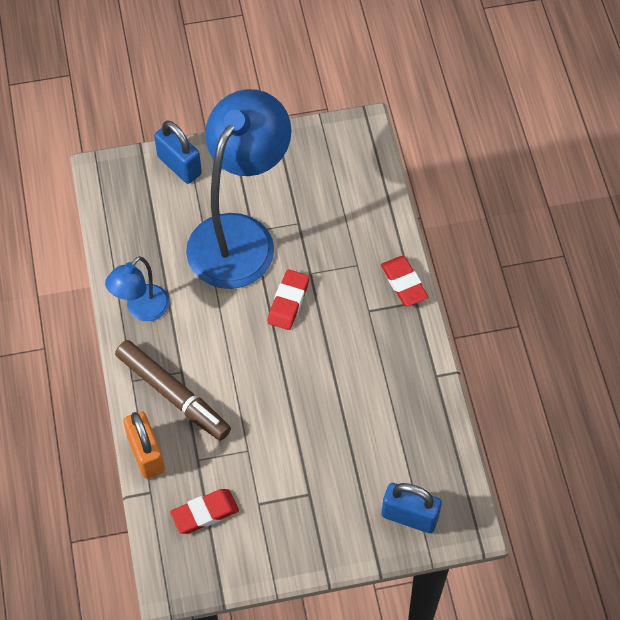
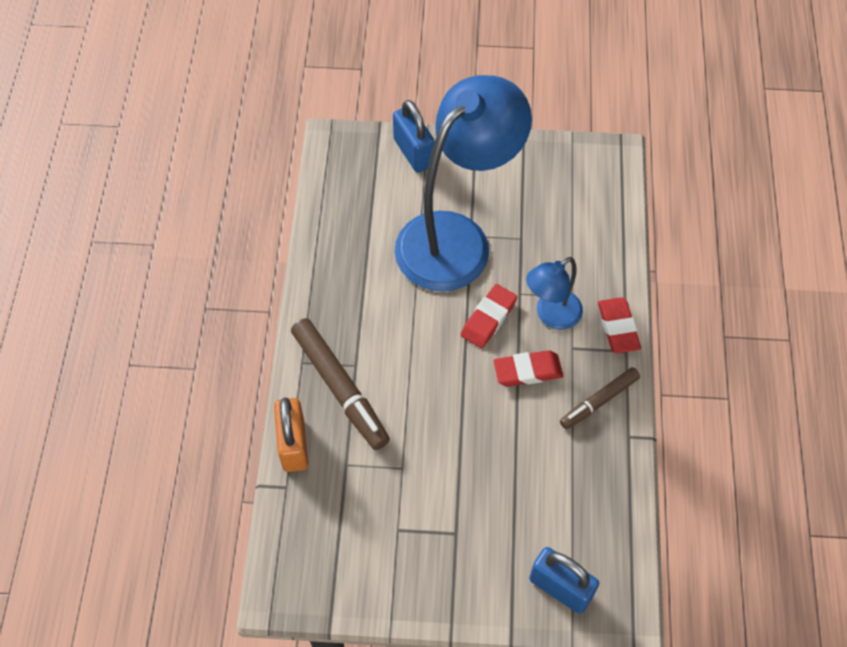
camera: 15 degrees right, 0 degrees up
blue lamp [105,256,169,321] -> blue lamp moved to [526,257,583,330]
red eraser [170,489,239,534] -> red eraser moved to [493,350,563,387]
none -> brown marker [560,367,640,429]

